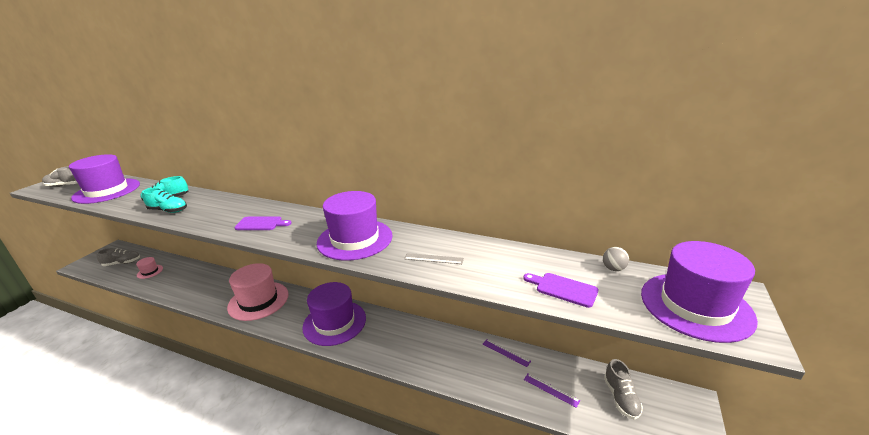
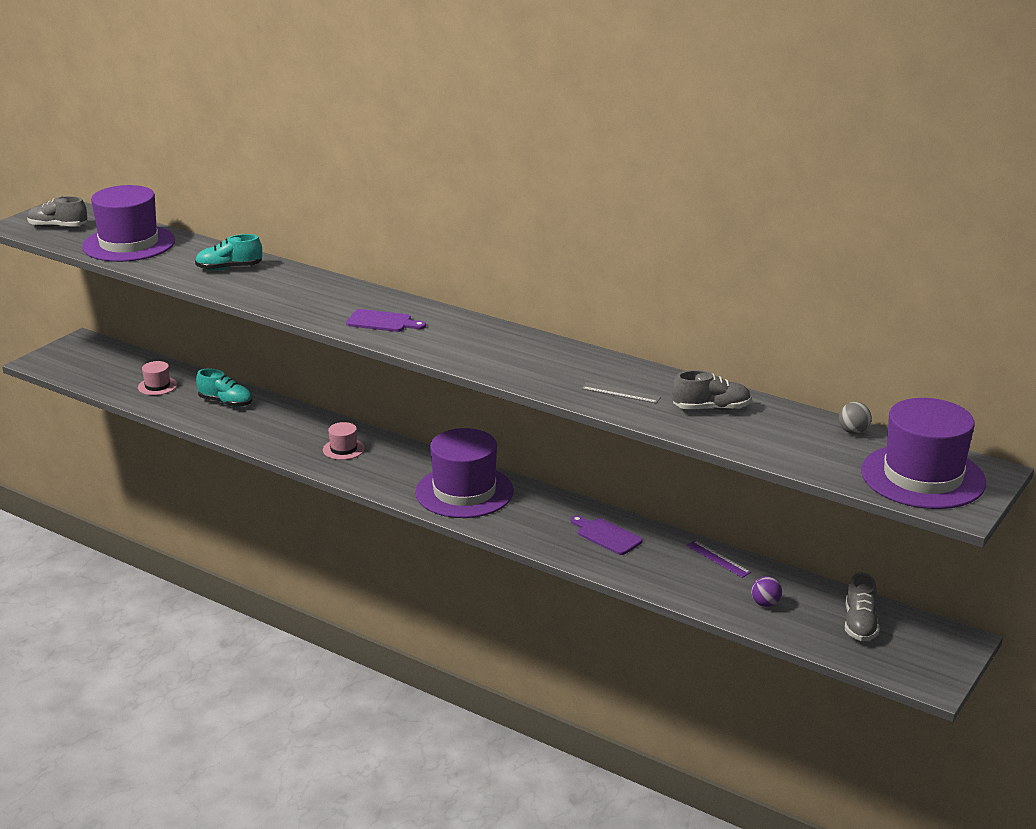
camera: 10 degrees right, 0 degrees up
grey shoe [96,248,140,266] -> grey shoe moved to [672,370,751,410]
turquoise shoe [142,188,187,213] -> turquoise shoe moved to [196,368,253,407]
pink hat [227,263,289,321] -> pink hat [323,422,365,460], size x0.45
purple hat [317,191,392,261] -> none
purple cutting board [523,273,599,308] -> purple cutting board moved to [570,515,643,555]
purple ruler [524,373,580,408] -> purple ball [751,576,782,607]

